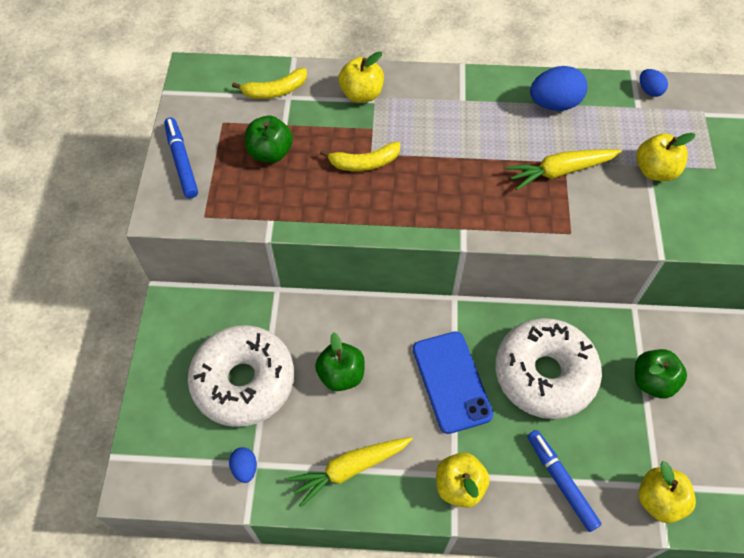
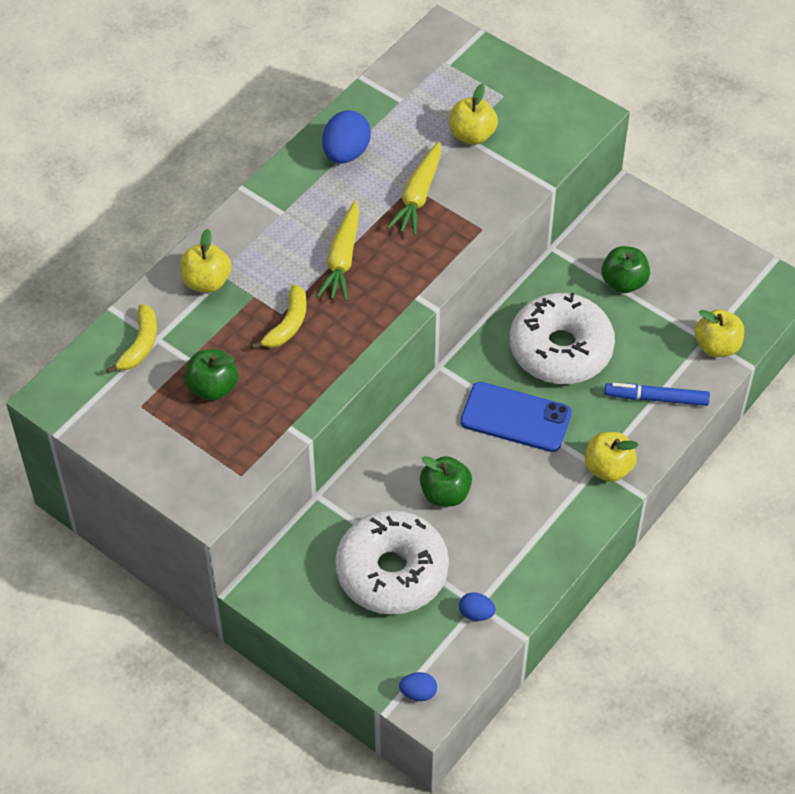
camera: 55 degrees left, 5 degrees down
blue marker [164,117,198,198] -> none
yellow carrot [288,437,412,507] -> yellow carrot moved to [317,201,359,301]
blue egg [640,69,668,97] -> blue egg moved to [399,672,437,701]

